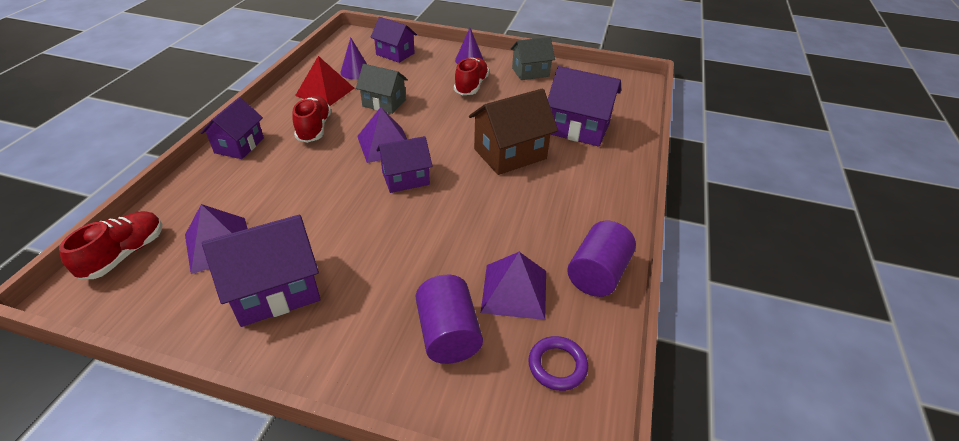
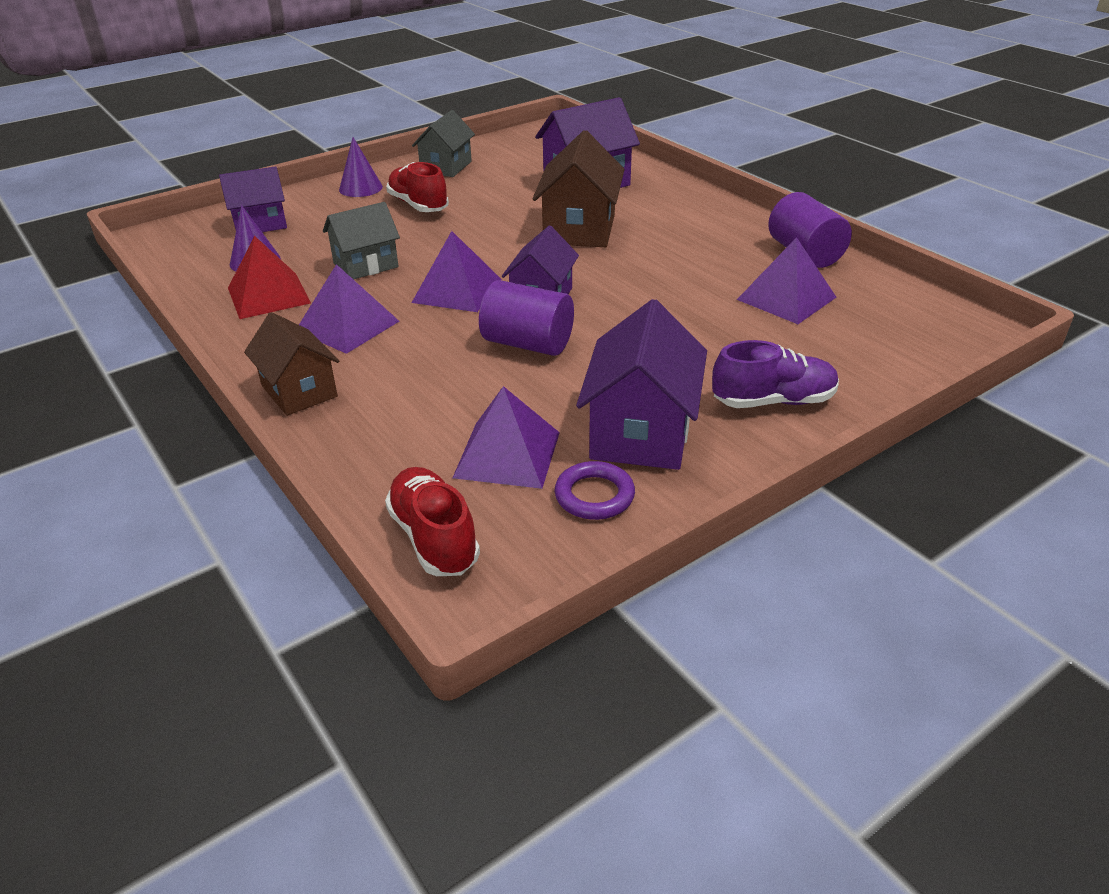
camera: 50 degrees left, 5 degrees down
purple house [201,97,264,159] -> brown house [244,312,339,416]
red shoe [292,96,331,143] -> purple pyramid [299,264,399,354]
purple cylinder [416,275,483,364] -> purple cylinder moved to [479,280,574,356]
purple ring [528,336,588,391] -> purple ring moved to [555,461,635,520]
none -> purple shoe [712,340,839,408]

